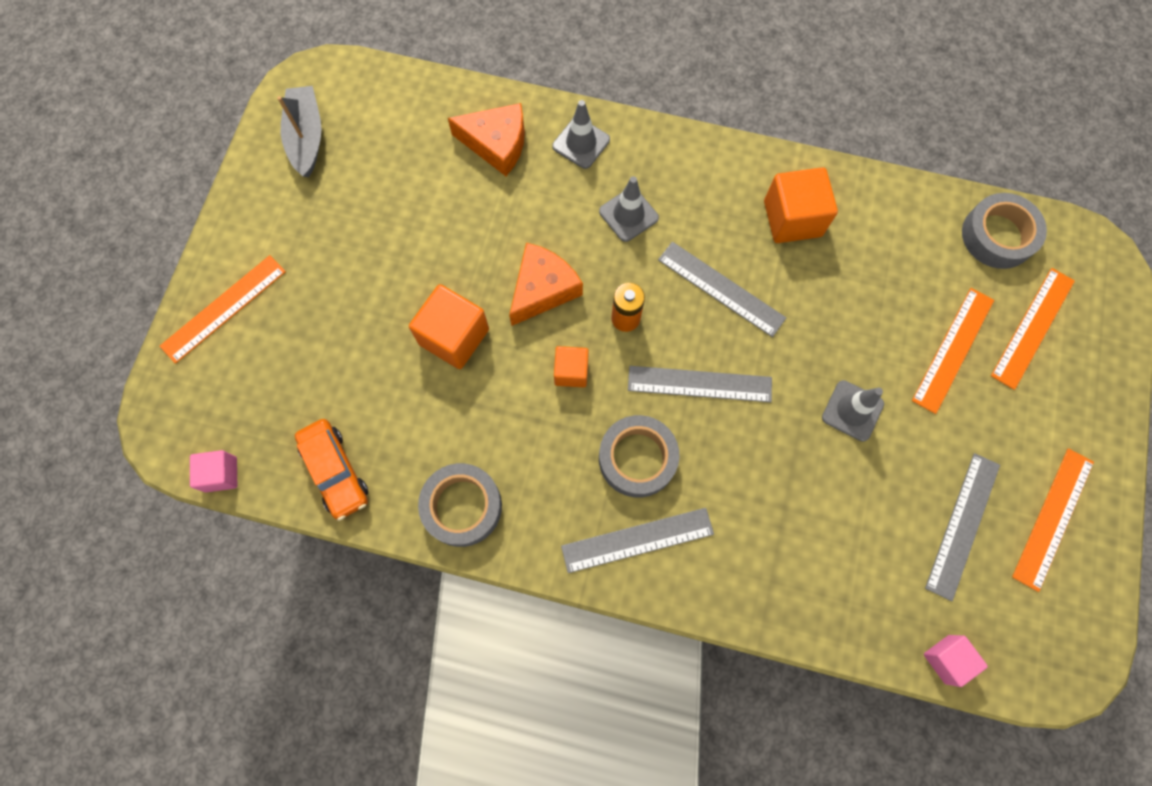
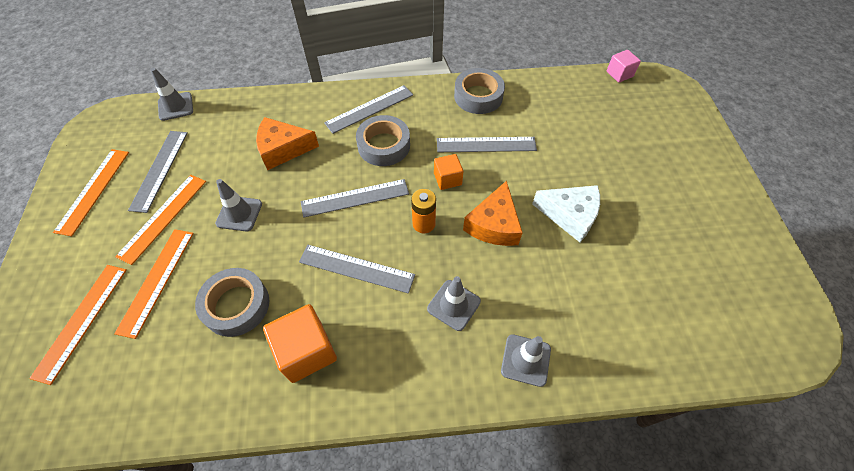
camera: 160 degrees right, 15 degrees down
orange ruler [160,255,286,364] -> orange ruler moved to [115,175,206,265]
grey boat [277,86,321,177] -> none
orange car [295,419,368,521] -> none
orange cube [409,284,489,369] -> none
orange cheese [448,103,525,176] -> orange cheese moved to [256,117,319,170]
pink cube [924,635,988,687] -> grey traffic cone [150,68,193,121]
grey tape [962,193,1047,269] -> grey tape moved to [195,268,269,337]
none -> grey ruler [437,137,537,152]
none -> white cheese [532,185,600,242]

